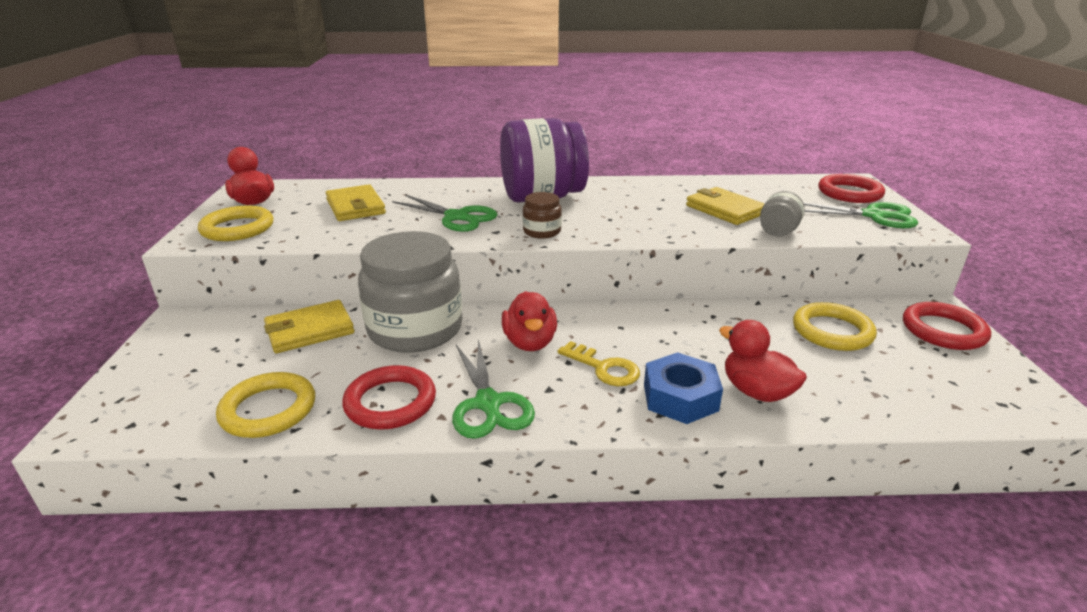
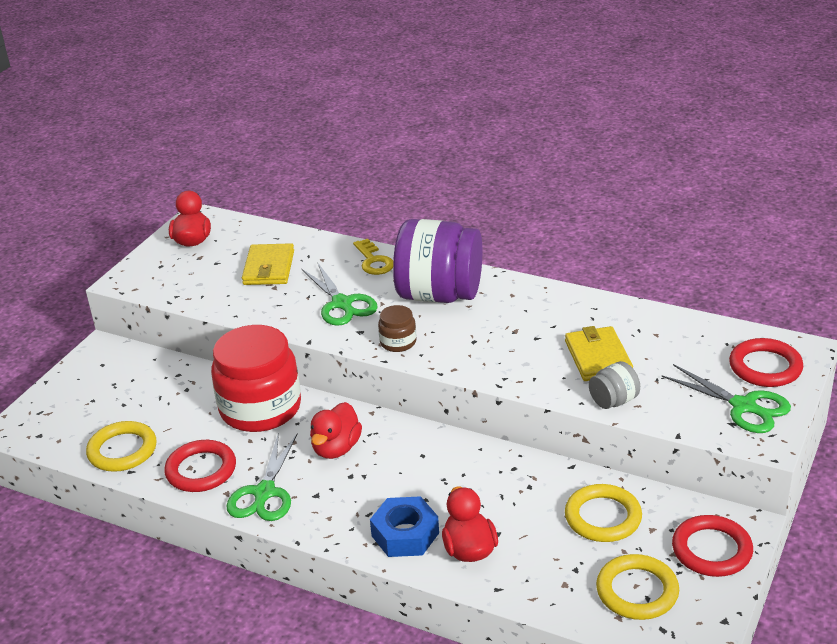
camera: 30 degrees right, 5 degrees up
yellow ring [198,206,273,241] -> yellow ring moved to [596,554,679,620]
yellow wallet [264,300,355,353] -> none
grey jar [358,231,463,353] -> red jar [211,325,301,432]
yellow key [558,341,640,386] -> yellow key moved to [353,239,393,275]

